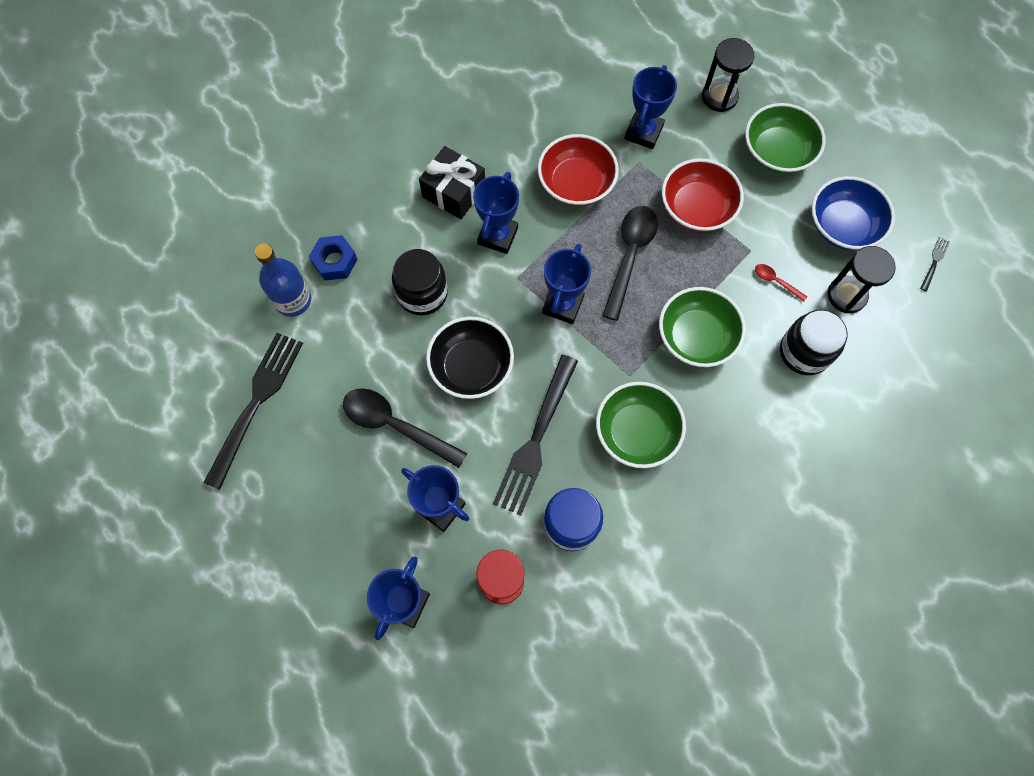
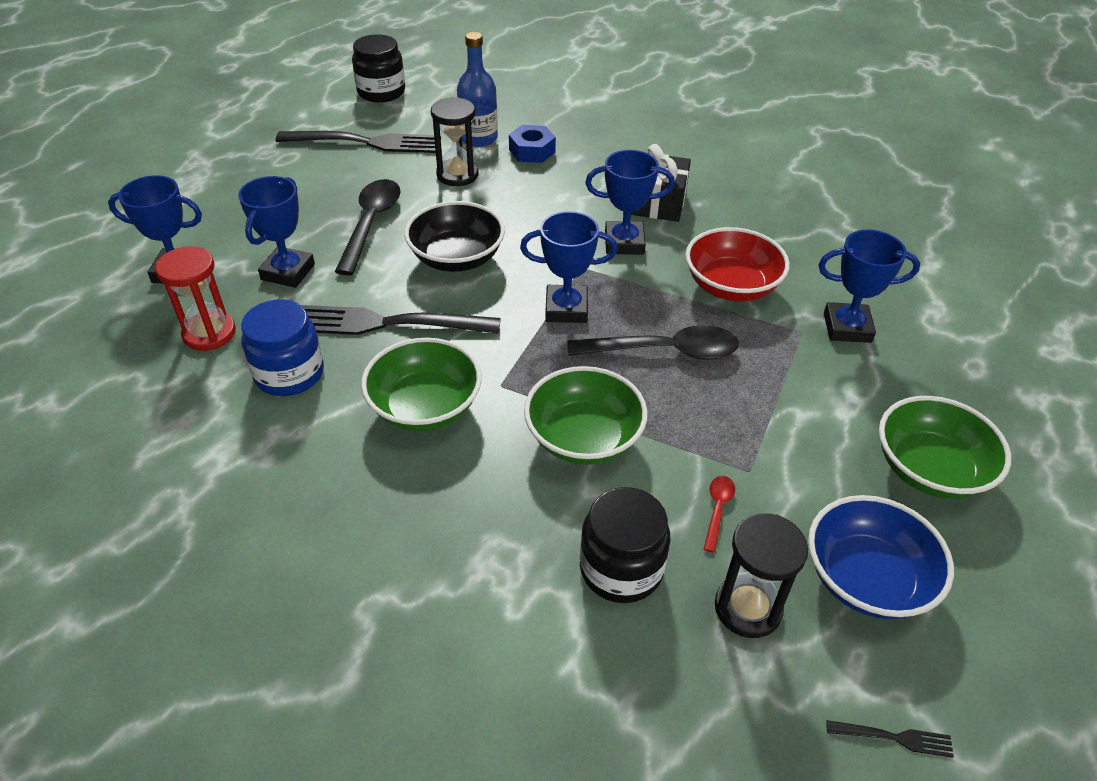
camera: 70 degrees right, 25 degrees down
black jar [392,249,448,315] -> black jar moved to [352,34,405,103]
red bowl [662,158,744,232] -> none
black hourglass [702,38,754,112] -> black hourglass moved to [431,97,478,186]

